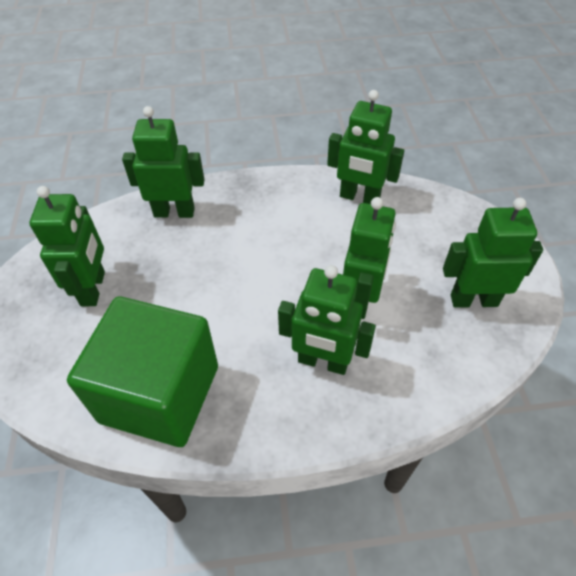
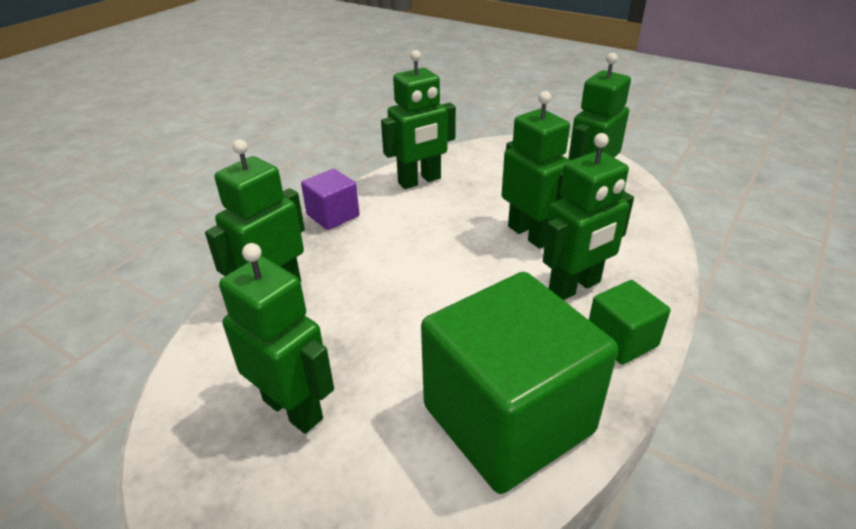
camera: 50 degrees left, 15 degrees down
none -> purple cube [301,169,359,230]
none -> green cube [589,280,671,365]

